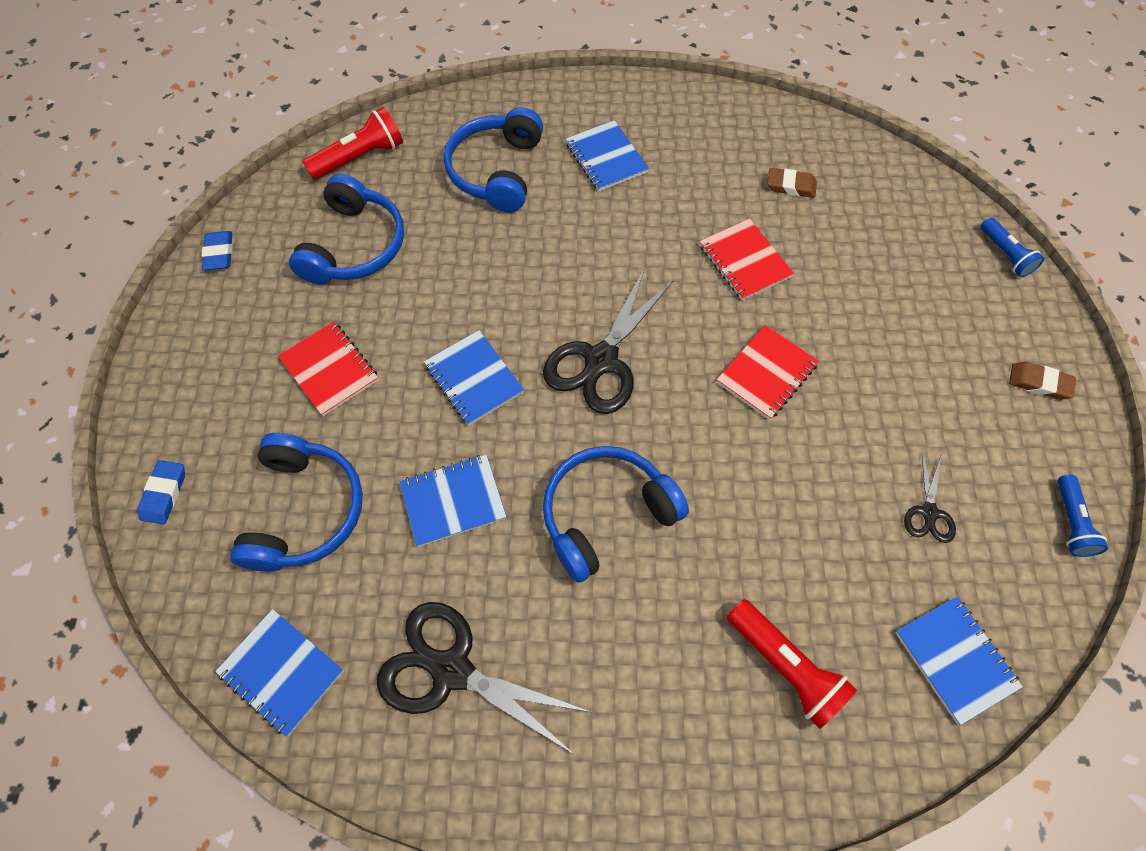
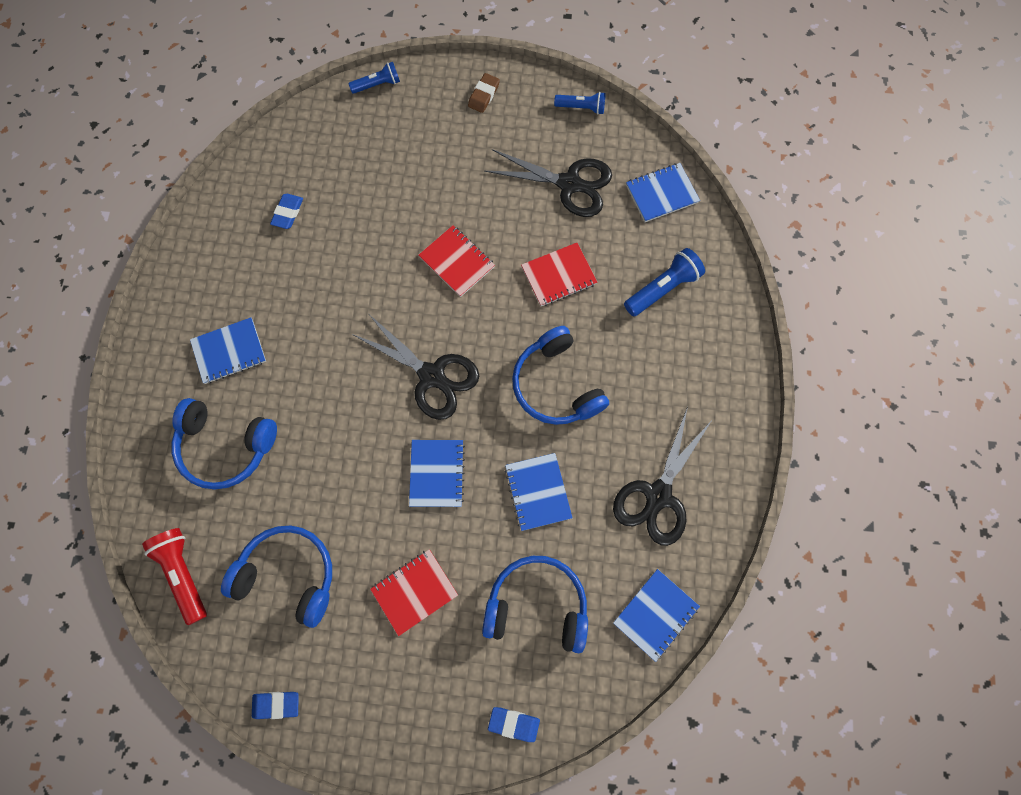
camera: 85 degrees left, 10 degrees up
blue notebook [424,330,524,426] -> blue notebook turned 60 degrees counterclockwise [409,440,465,507]
red notebook [700,219,794,301] -> red notebook moved to [521,243,597,306]
red flashlight [727,599,857,729] -> blue flashlight [624,248,705,316]
brown eraser [767,168,817,198] -> blue eraser [270,194,303,229]
black scissors [904,453,956,543] -> black scissors [484,149,612,217], size x2.01

